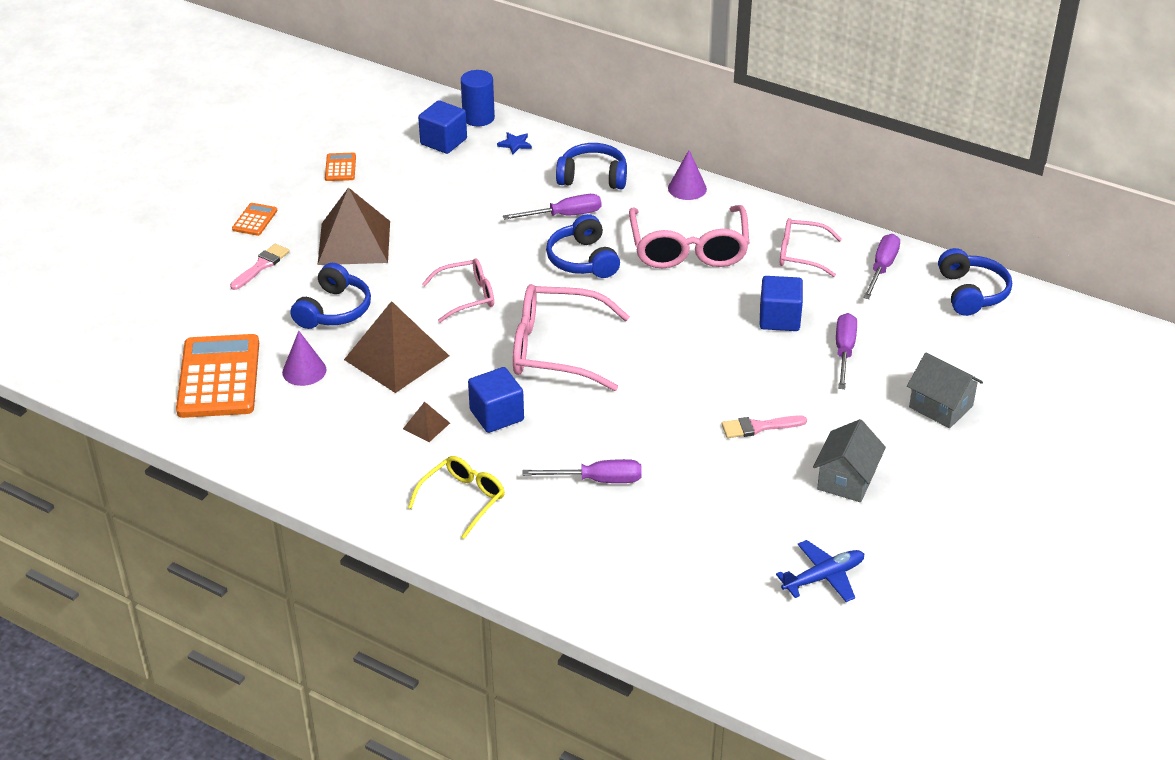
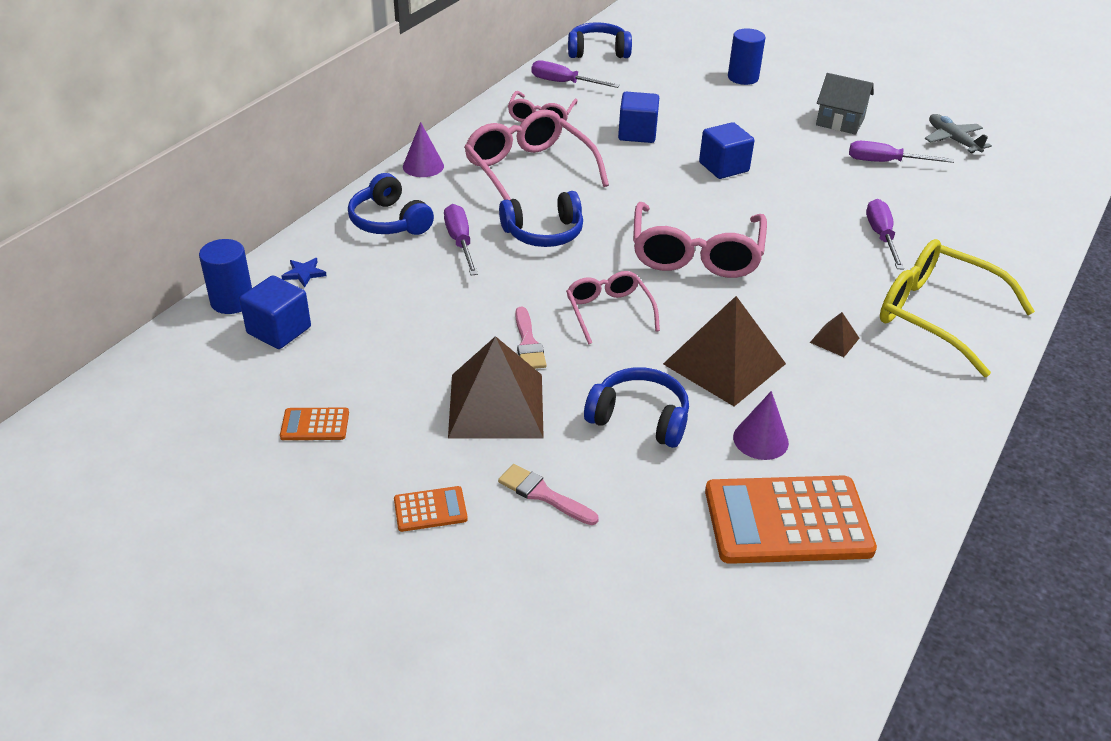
camera: 90 degrees left, 0 degrees up
orange calculator [232,203,277,236] -> orange calculator turned 150 degrees clockwise [394,486,468,532]
yellow glasses [408,456,505,539] -> yellow glasses [880,239,1035,377], size x1.72
blue cube [468,367,524,433] -> blue cube moved to [699,122,755,179]
blue headphones [556,143,627,189] -> blue headphones turned 45 degrees counterclockwise [348,173,434,235]
pink glasses [629,205,749,268] -> pink glasses turned 120 degrees counterclockwise [464,109,609,200]
pink brush [722,415,807,438] -> pink brush moved to [515,307,547,369]
blue plane [776,540,864,602] -> grey plane [925,114,992,153]
purple screwdriver [836,313,857,389] -> purple screwdriver moved to [849,141,954,163]
grey house [907,353,983,428] -> blue cylinder [728,28,766,85]

